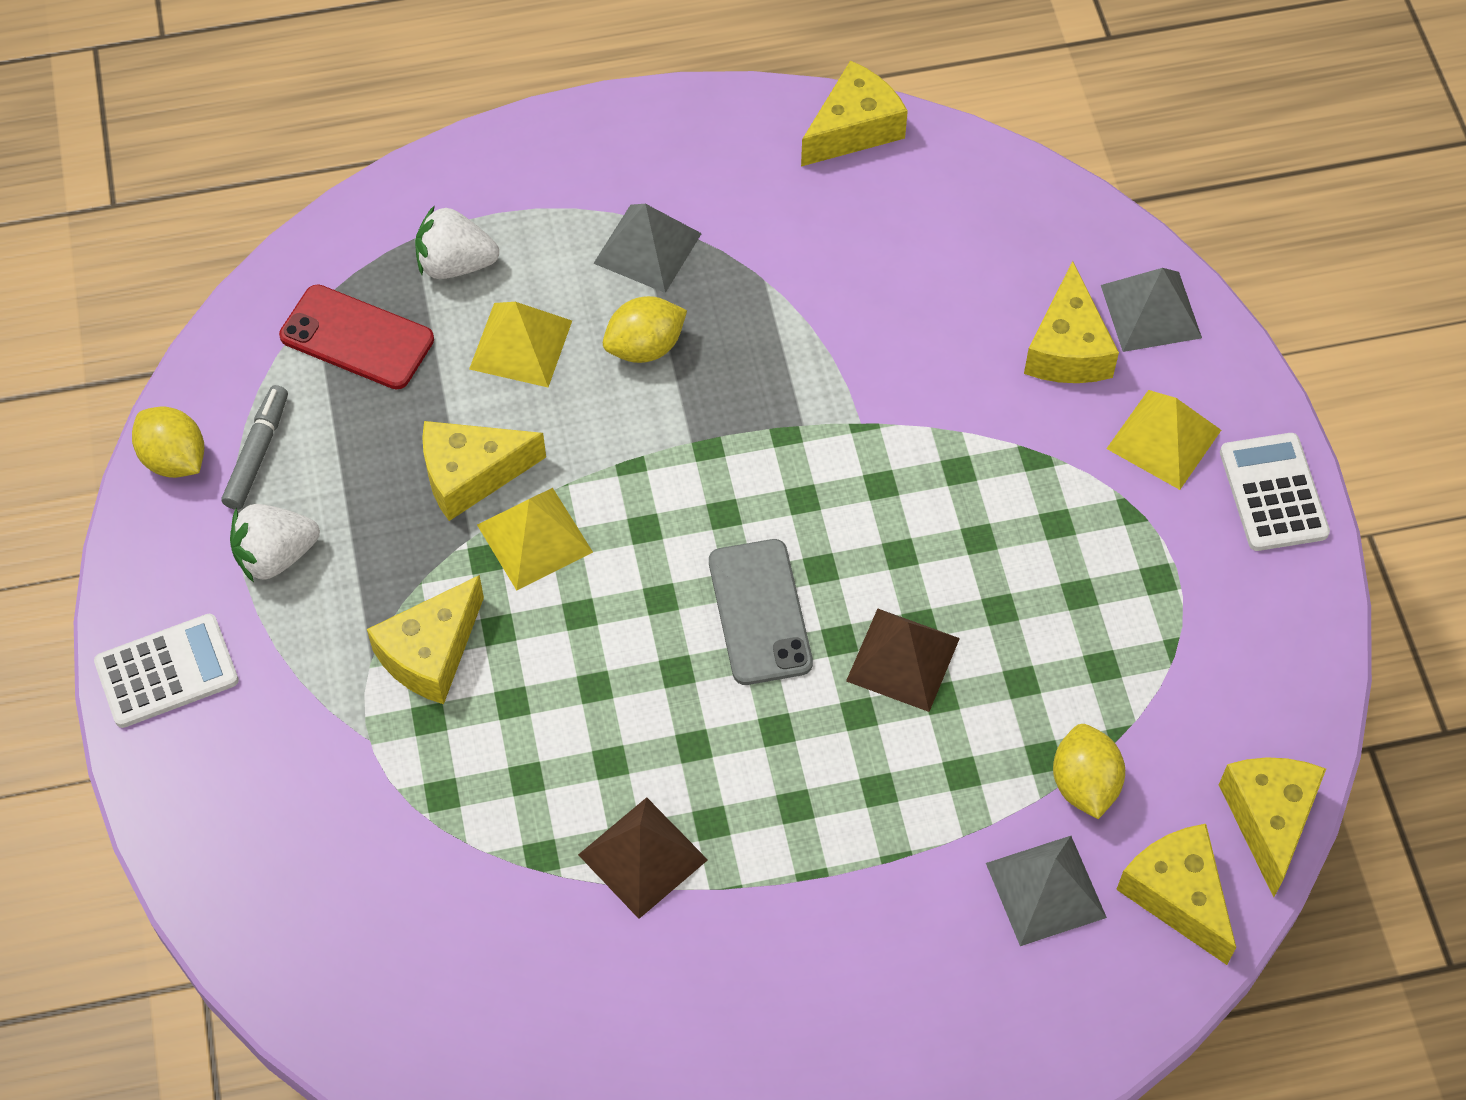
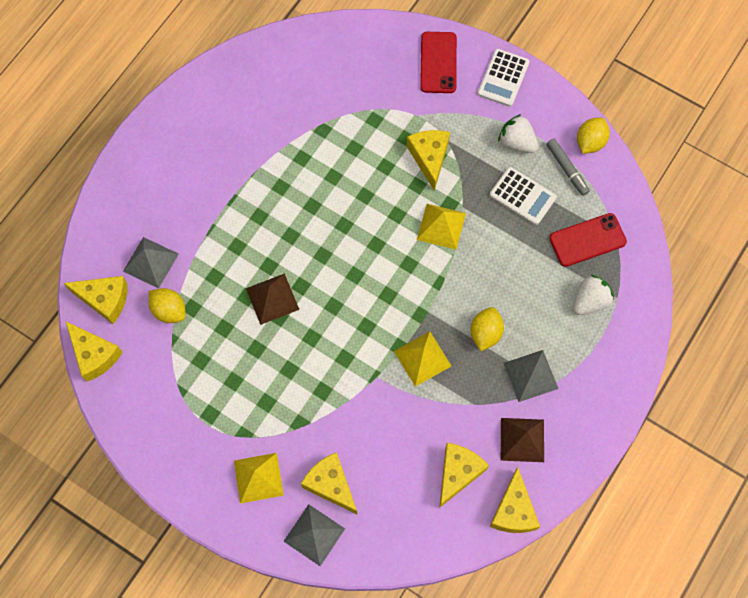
camera: 135 degrees right, 10 degrees up
yellow lemon [132,407,204,478] -> yellow lemon turned 60 degrees counterclockwise [577,117,610,154]
white strawberry [230,504,320,582] -> white strawberry turned 75 degrees counterclockwise [498,114,538,153]
yellow cheese [422,421,546,521] -> yellow cheese moved to [439,443,489,508]
yellow pyramid [469,302,572,387] -> yellow pyramid moved to [394,331,451,387]
brown pyramid [578,797,708,919] -> brown pyramid moved to [501,418,544,462]
grey phone [709,539,813,685] -> none
white calculator [1220,433,1330,551] -> white calculator moved to [490,167,557,225]
none -> red phone [420,32,457,93]

